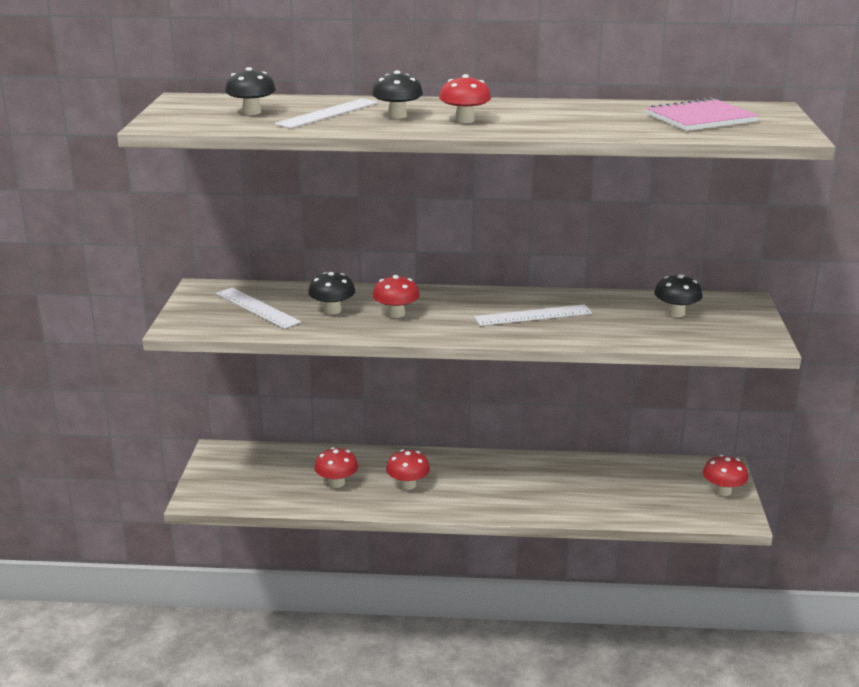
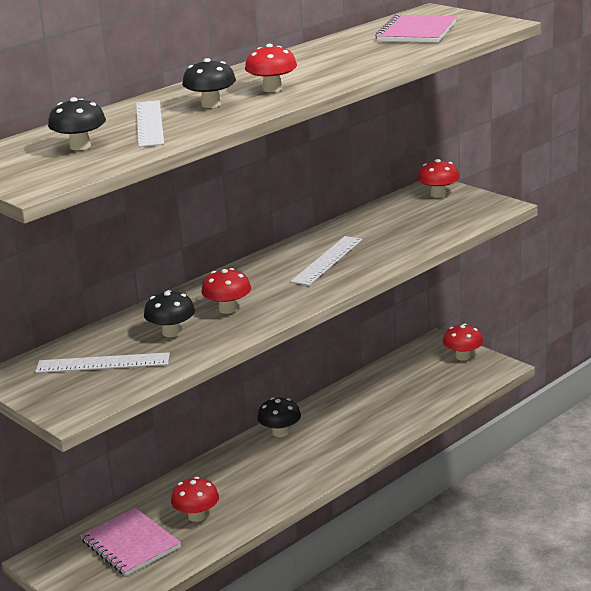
camera: 45 degrees left, 0 degrees up
red mushroom [386,449,430,490] -> red mushroom moved to [417,159,460,198]
black mushroom [654,274,703,317] -> black mushroom moved to [257,398,301,437]
none -> pink notebook [80,508,181,576]

